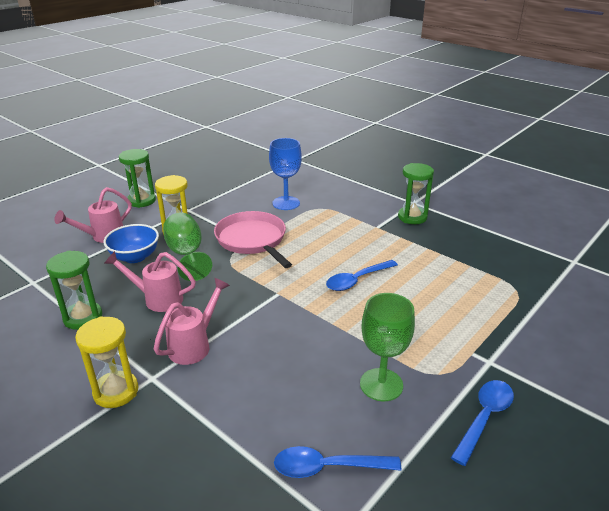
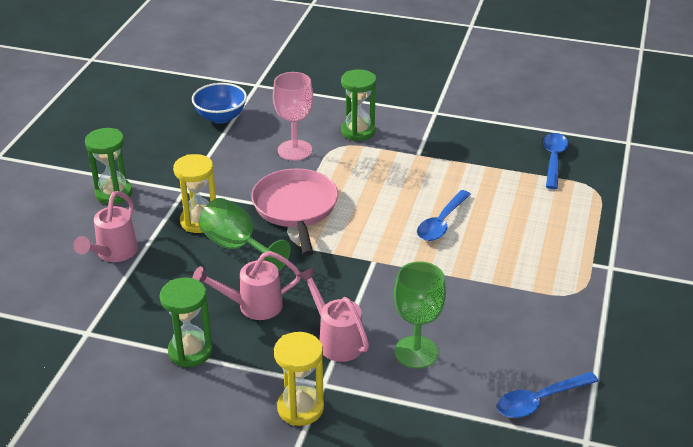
camera: 25 degrees left, 5 degrees up
blue bowl [103,224,159,263] -> blue bowl moved to [192,83,247,124]
pink watering can [154,278,230,365] -> pink watering can turned 45 degrees counterclockwise [297,267,369,362]
pink pan [214,211,292,268] -> pink pan turned 45 degrees clockwise [251,168,338,256]
blue goblet [269,138,302,210] -> pink goblet [273,72,313,161]
green goblet [360,293,415,401] -> green goblet moved to [394,261,446,369]
green hourglass [398,163,434,224] -> green hourglass moved to [341,69,376,141]
blue spoon [451,380,514,466] -> blue spoon moved to [543,133,568,189]

